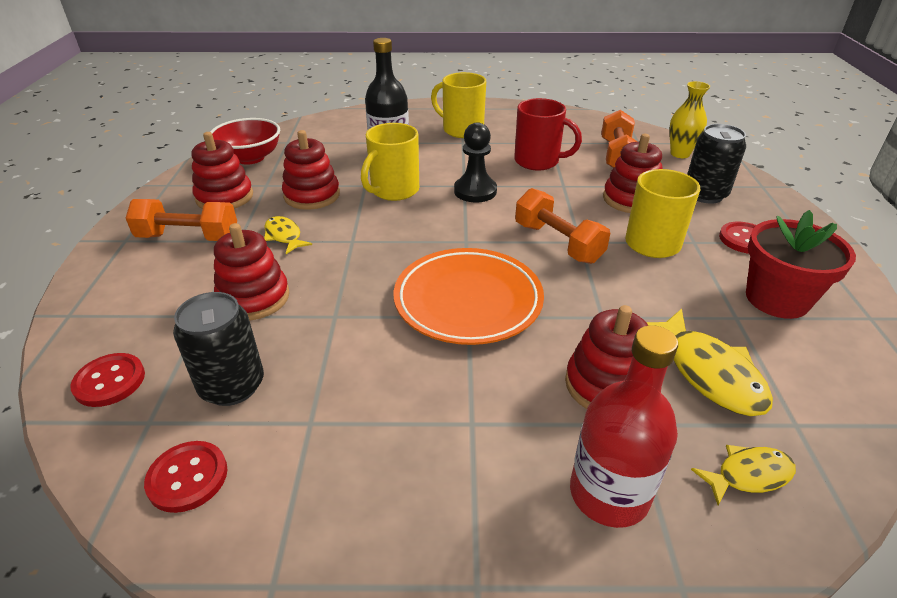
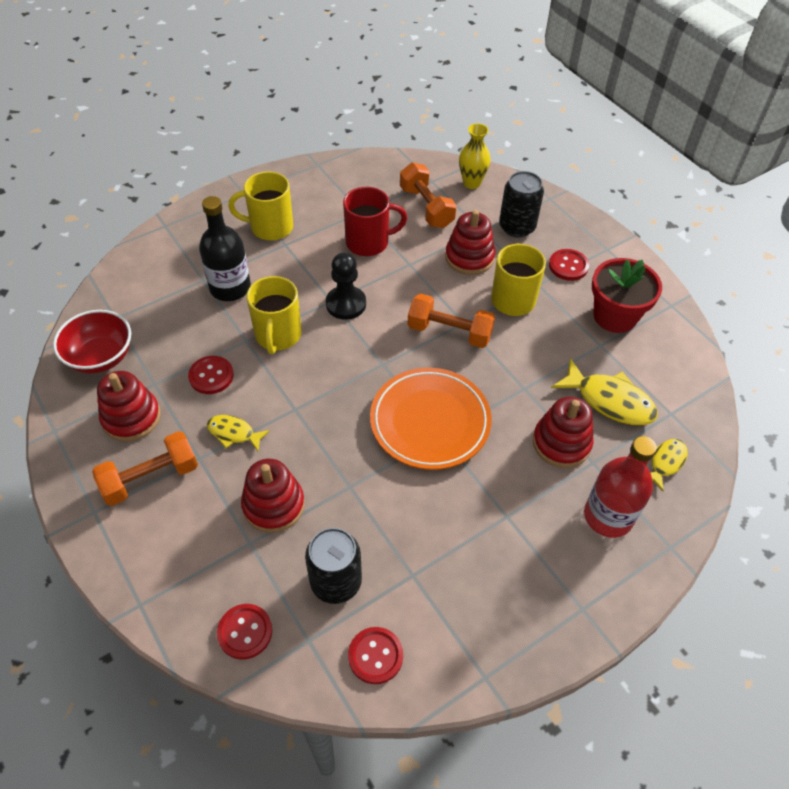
camera: 35 degrees left, 15 degrees up
red stacking toy [282,130,340,210] -> red button [188,356,234,394]

